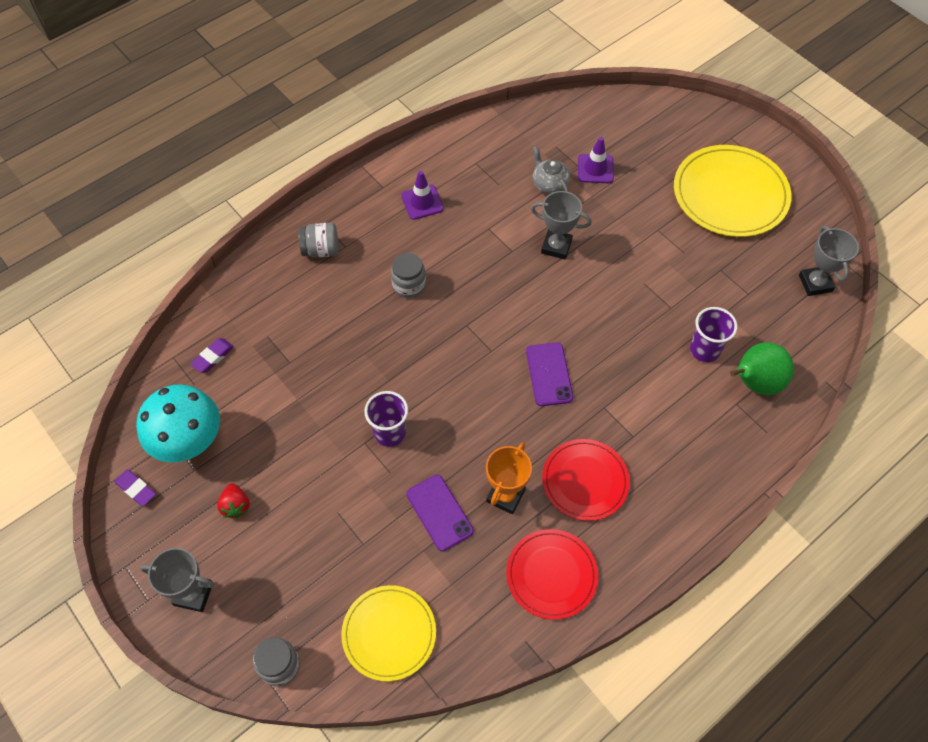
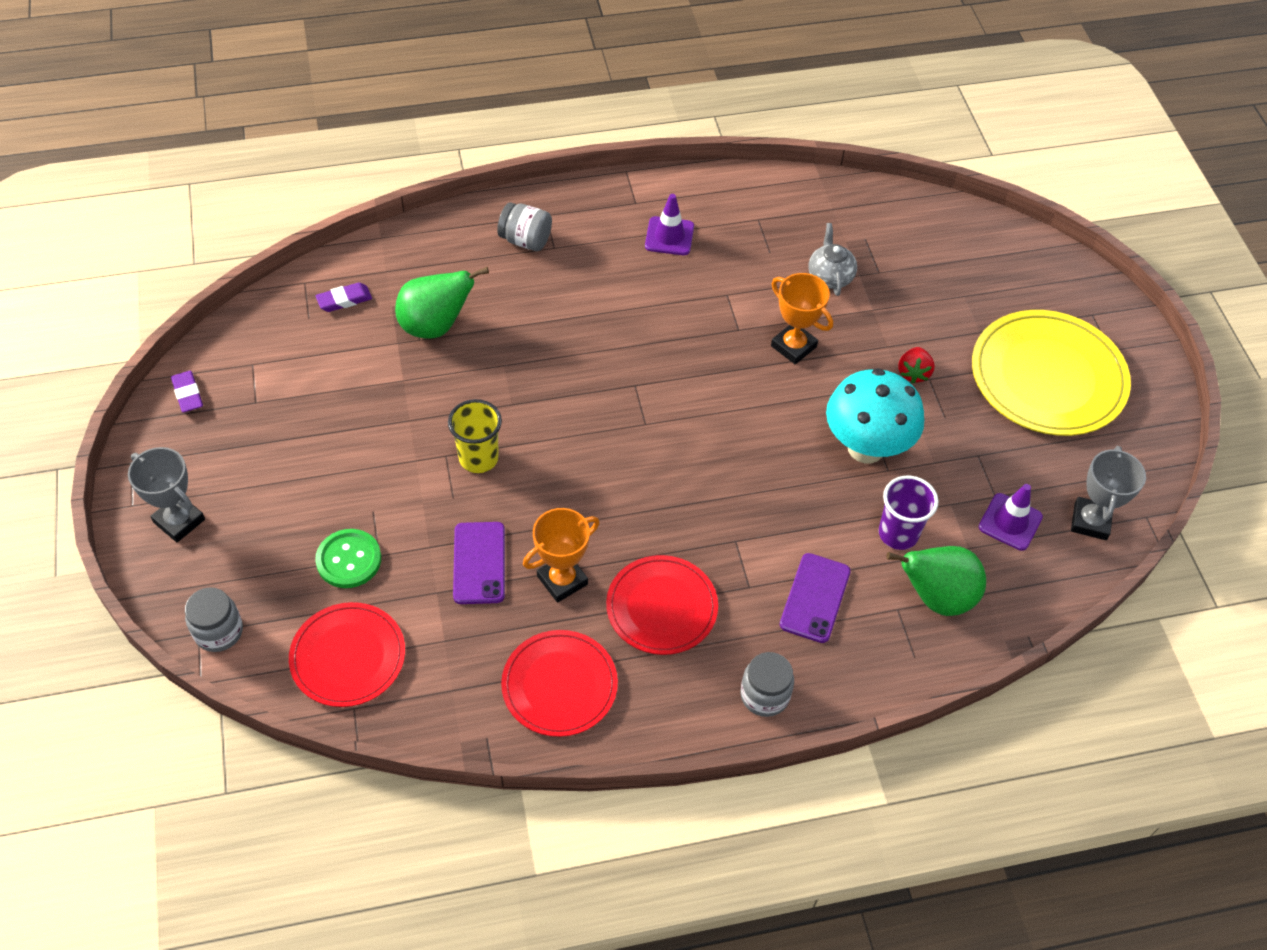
camera: 25 degrees right, 5 degrees down
turquoise mushroom [136,384,220,462] -> turquoise mushroom moved to [826,368,924,463]
red strawberry [217,483,250,518] -> red strawberry moved to [898,347,935,384]
yellow plate [341,585,436,681] -> red plate [289,602,405,707]
purple cup [364,391,408,447] -> yellow cup [448,399,502,473]
grey jar [391,253,426,298] -> grey jar moved to [740,652,794,717]
purple phone [526,342,573,406] -> purple phone moved to [780,553,851,643]
grey trophy [531,191,592,260] -> orange trophy [771,273,833,364]
purple traffic cone [578,137,614,183] -> purple traffic cone moved to [979,484,1043,551]
none -> green button [315,529,381,588]
none -> green pear [395,267,489,338]

